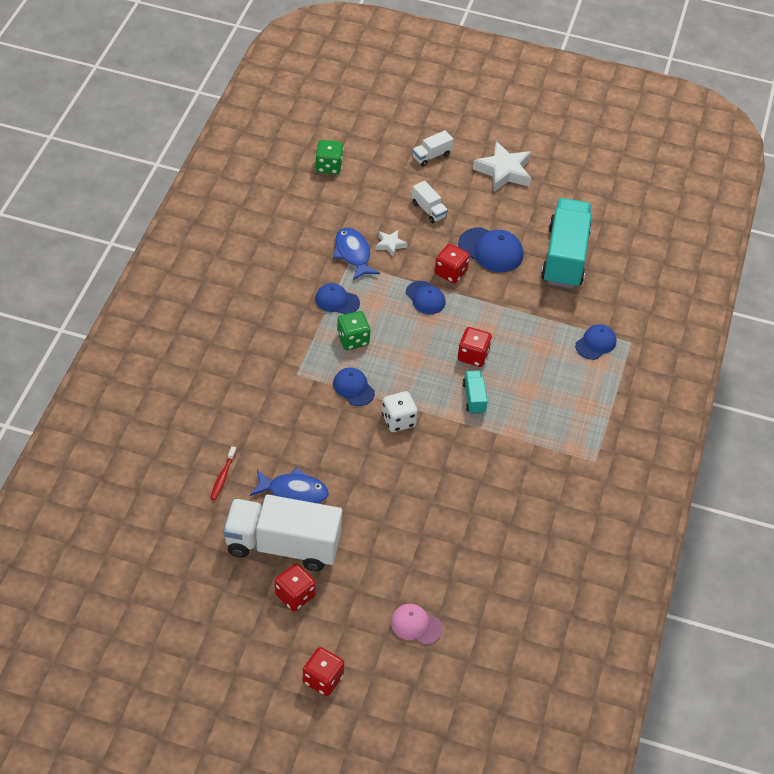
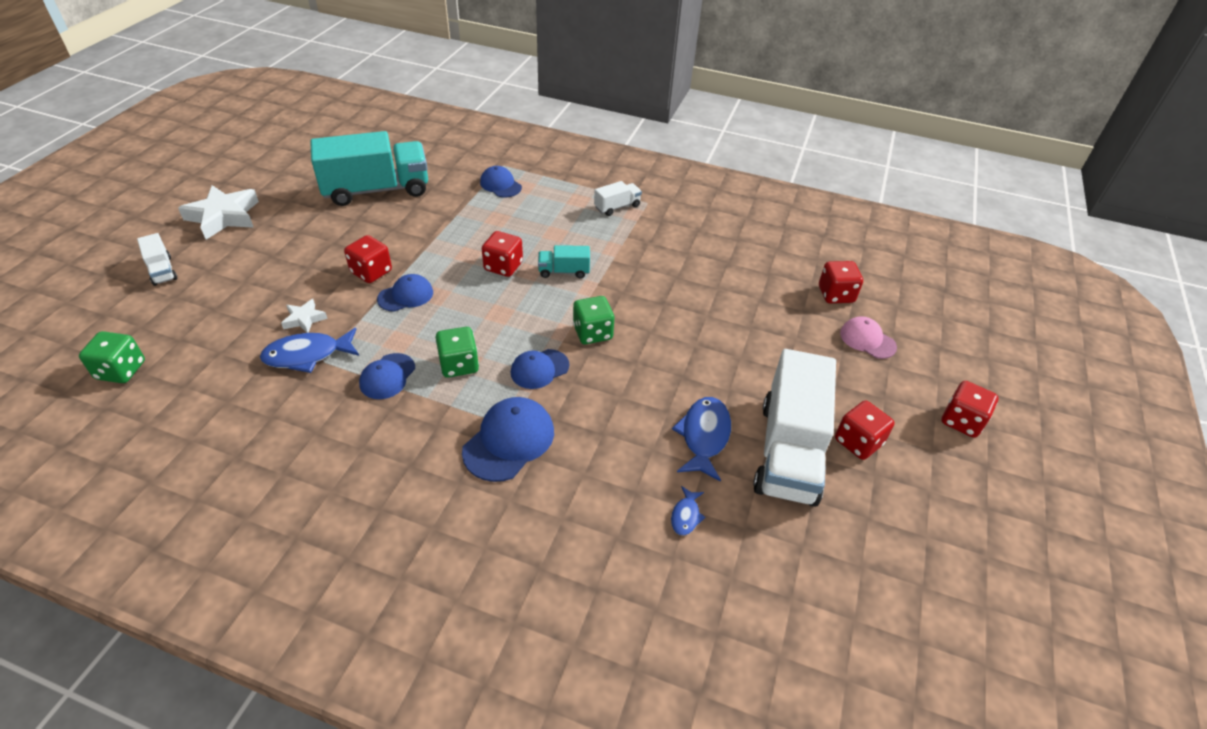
camera: 85 degrees left, 5 degrees down
red toothbrush [210,446,237,500] -> blue fish [671,486,705,536]
white dice [382,391,418,432] -> green dice [573,296,615,344]
pink cap [391,604,443,645] -> pink cap turned 105 degrees clockwise [840,316,897,359]
white truck [412,181,448,223] -> white truck moved to [594,181,642,216]
blue cap [458,227,523,272] -> blue cap moved to [462,397,554,482]
turquoise truck [541,198,592,288] -> turquoise truck turned 150 degrees clockwise [310,131,428,206]
none -> red dice [819,261,863,303]

